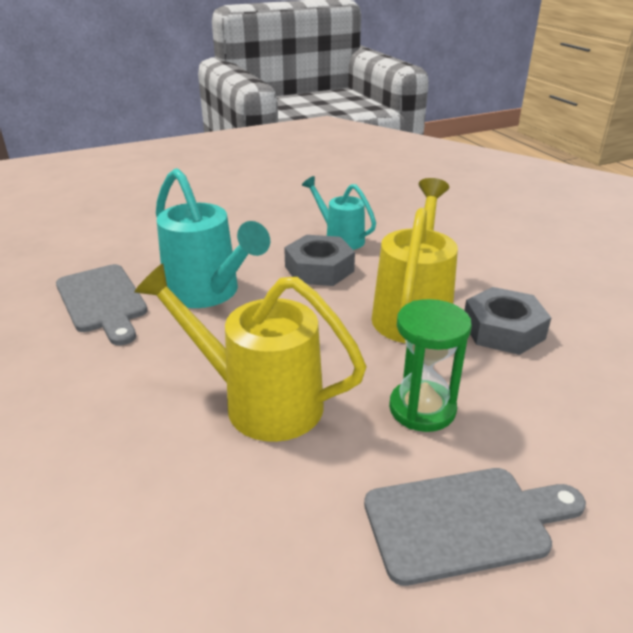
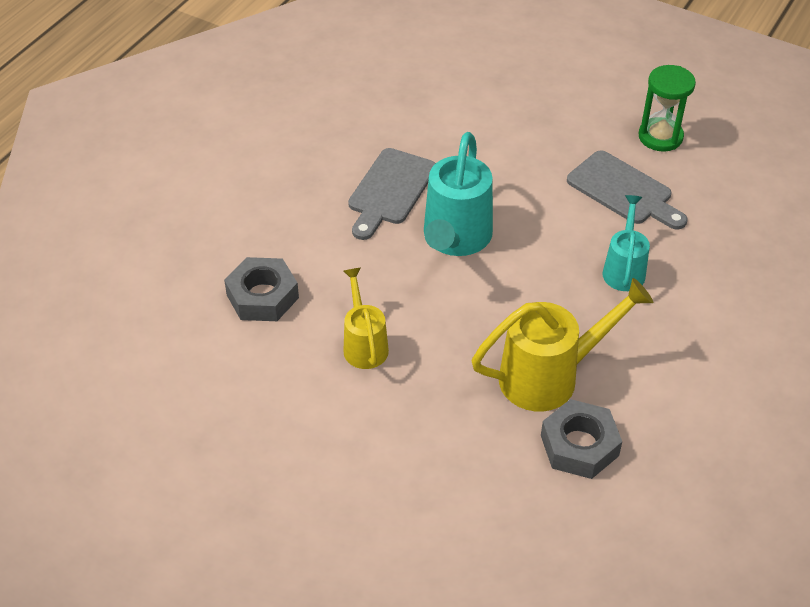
camera: 55 degrees right, 15 degrees up
yellow watering can [134,263,367,442] -> yellow watering can [343,268,389,369], size x0.60
grey nut [284,235,355,286] -> grey nut moved to [224,257,299,321]
grey cutting board [364,468,586,586] -> grey cutting board moved to [567,150,687,230]
green hourglass [389,299,472,432] -> green hourglass moved to [639,65,696,152]

